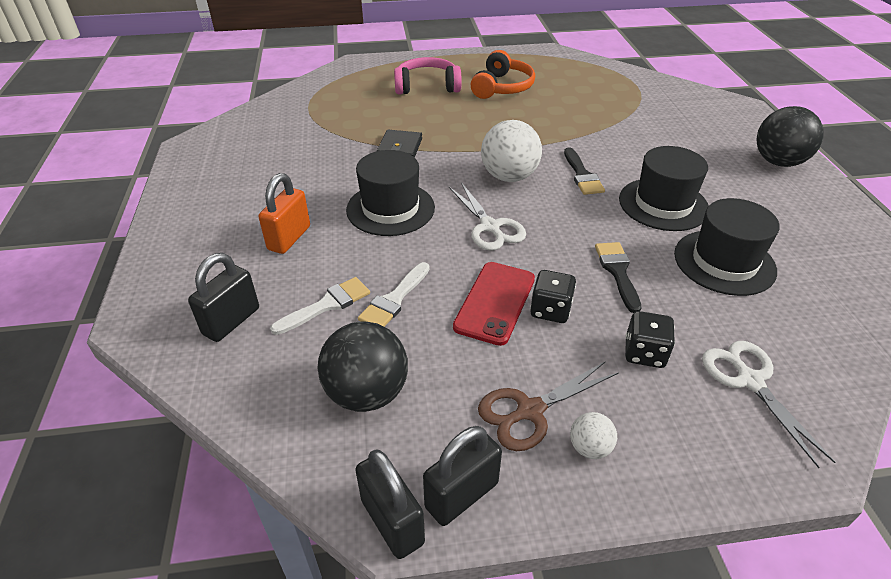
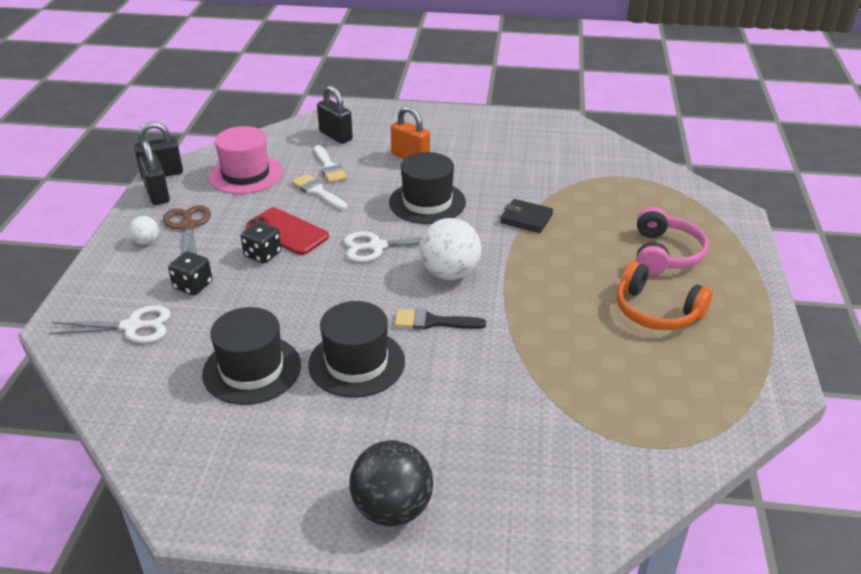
camera: 105 degrees right, 5 degrees down
black ball [317,321,408,412] -> pink hat [208,126,283,194]
black brush [595,242,641,313] -> none

